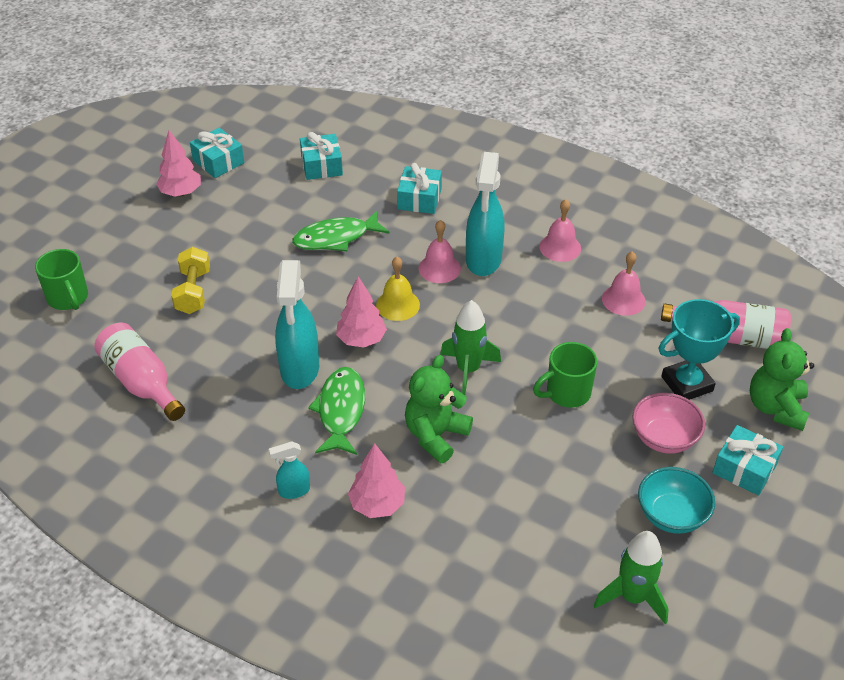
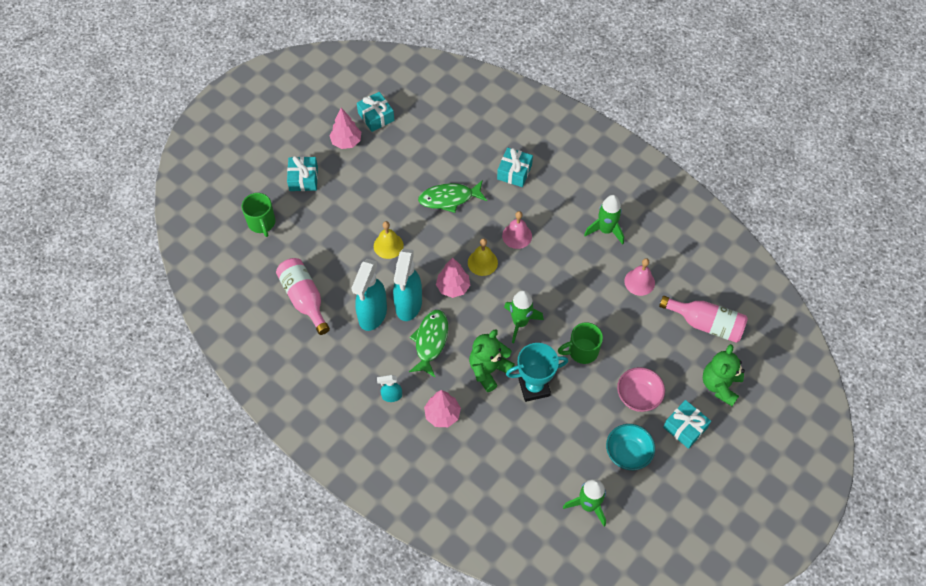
camera: 10 degrees right, 15 degrees up
yellow dumbbell [171,247,210,314] -> none
turquoise gift [300,132,343,180] -> turquoise gift moved to [287,156,318,191]
turquoise spray bottle [466,152,505,276] -> turquoise spray bottle moved to [351,259,387,331]
pink bell [539,199,581,262] -> green rocket [584,195,624,245]
turquoise trophy [658,299,740,400] -> turquoise trophy moved to [506,343,568,402]
none -> yellow bell [374,221,404,259]

